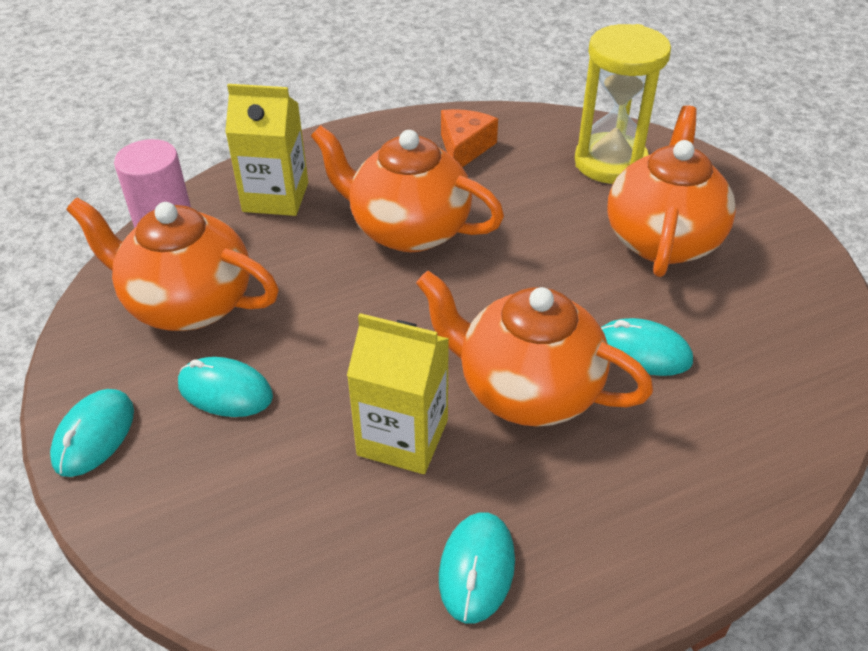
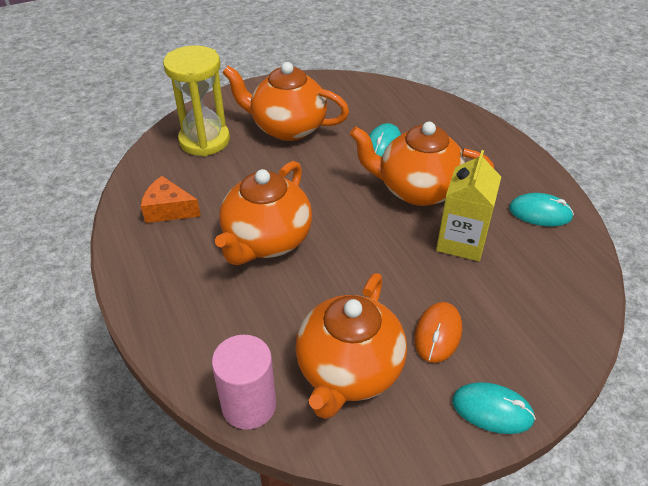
camera: 90 degrees left, 0 degrees up
turquoise mouse [178,357,273,417] -> orange mouse [414,302,462,363]
yellow carton [225,84,308,216] -> none
orange teapot [416,271,653,427] -> orange teapot turned 75 degrees clockwise [350,122,494,206]

